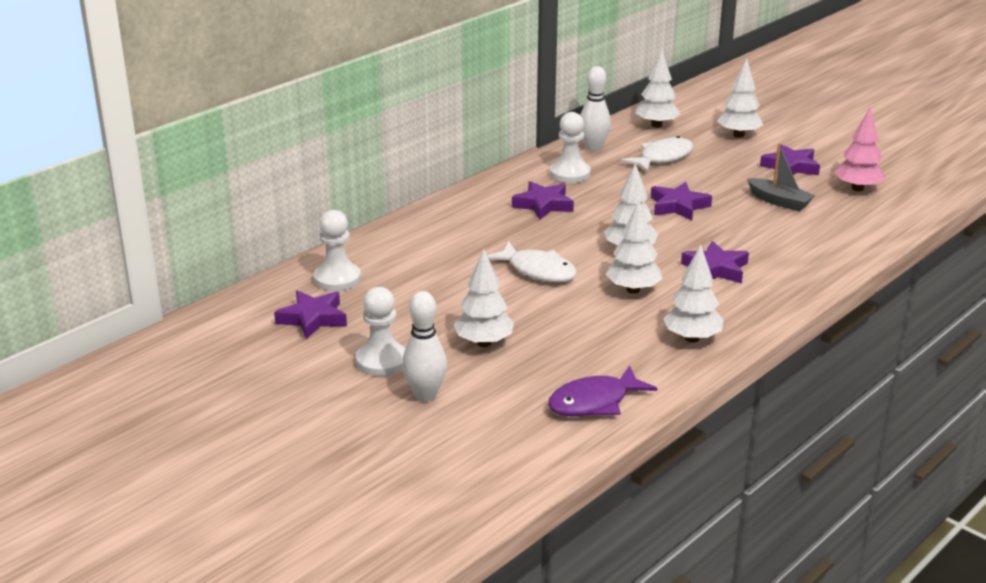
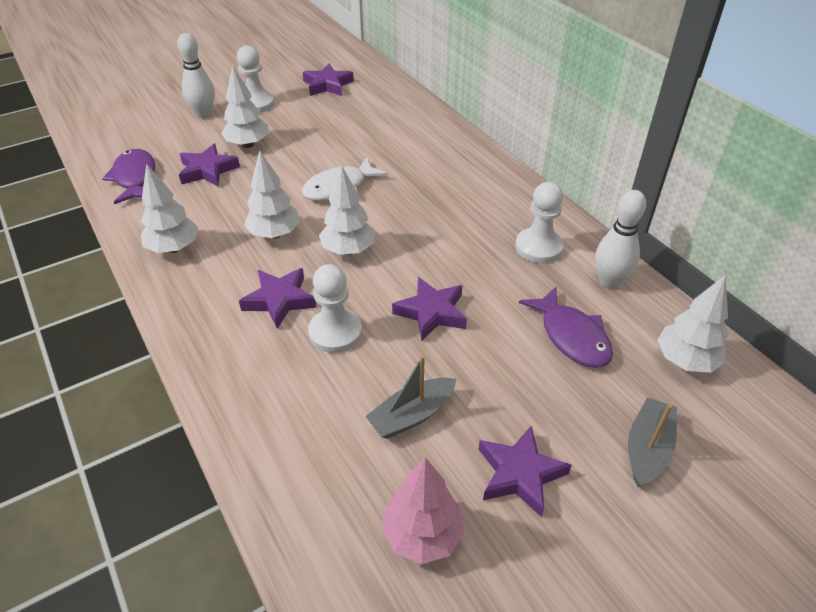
camera: 105 degrees right, 15 degrees up
white pawn [314,210,361,291] -> white pawn moved to [308,264,362,353]
purple star [512,181,574,220] -> purple star moved to [179,144,240,187]
white fish [621,136,694,173] -> purple fish [519,287,613,368]
white tree [717,58,763,138] -> grey boat [628,397,677,487]

